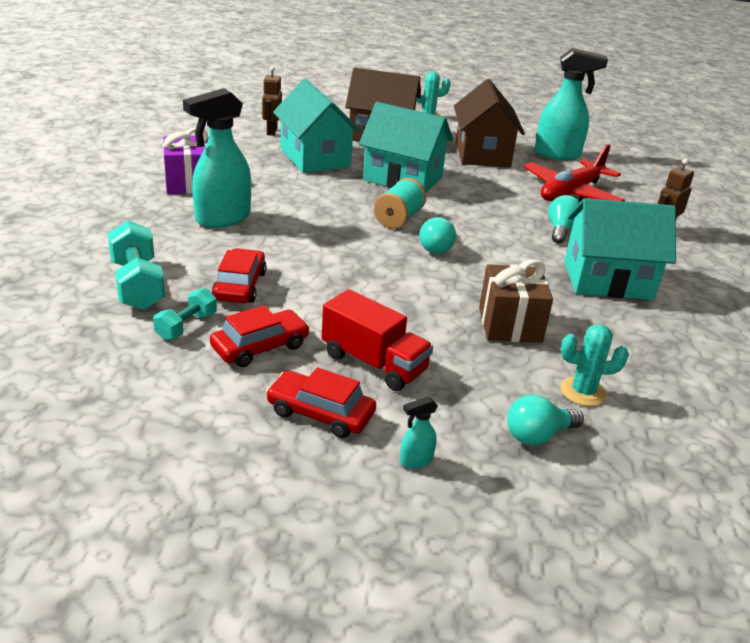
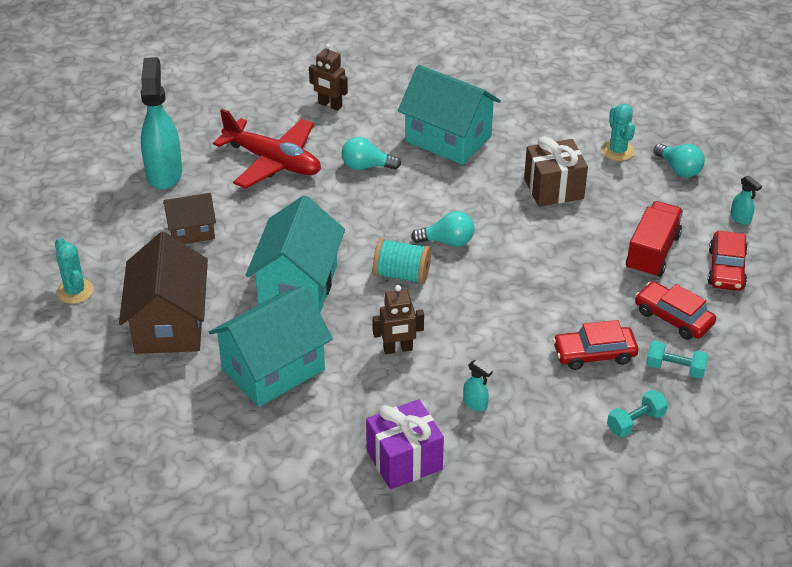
camera: 100 degrees left, 10 degrees up
turquoise dumbbell [107,220,165,310] -> turquoise dumbbell [607,390,668,437], size x0.59
turquoise spray bottle [183,88,251,228] -> turquoise spray bottle [463,360,493,412], size x0.41
brown robot [262,66,282,136] -> brown robot moved to [373,285,424,354]
brown house [454,79,525,167] -> brown house [163,193,216,244], size x0.57
turquoise house [564,198,676,300] -> turquoise house turned 45 degrees counterclockwise [398,65,501,165]

